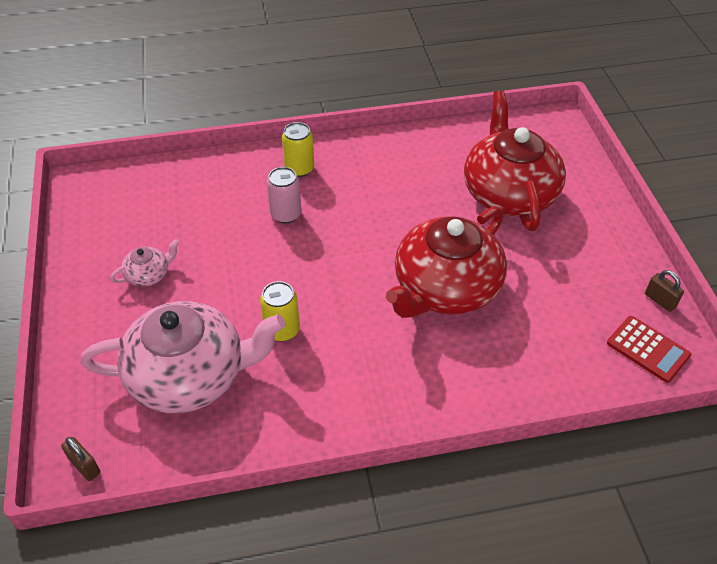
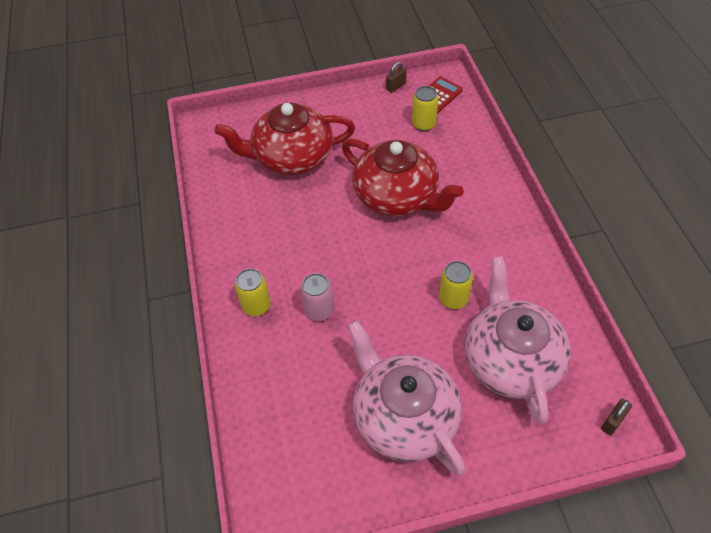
camera: 90 degrees left, 5 degrees up
pink teapot [110,239,180,287] -> pink teapot [347,320,466,475], size x2.38
none -> yellow can [412,86,438,131]

